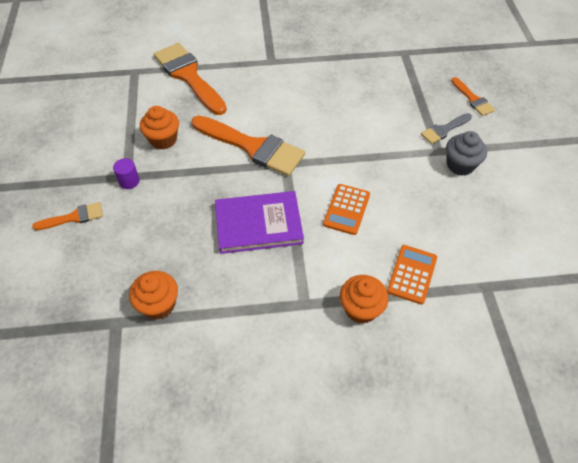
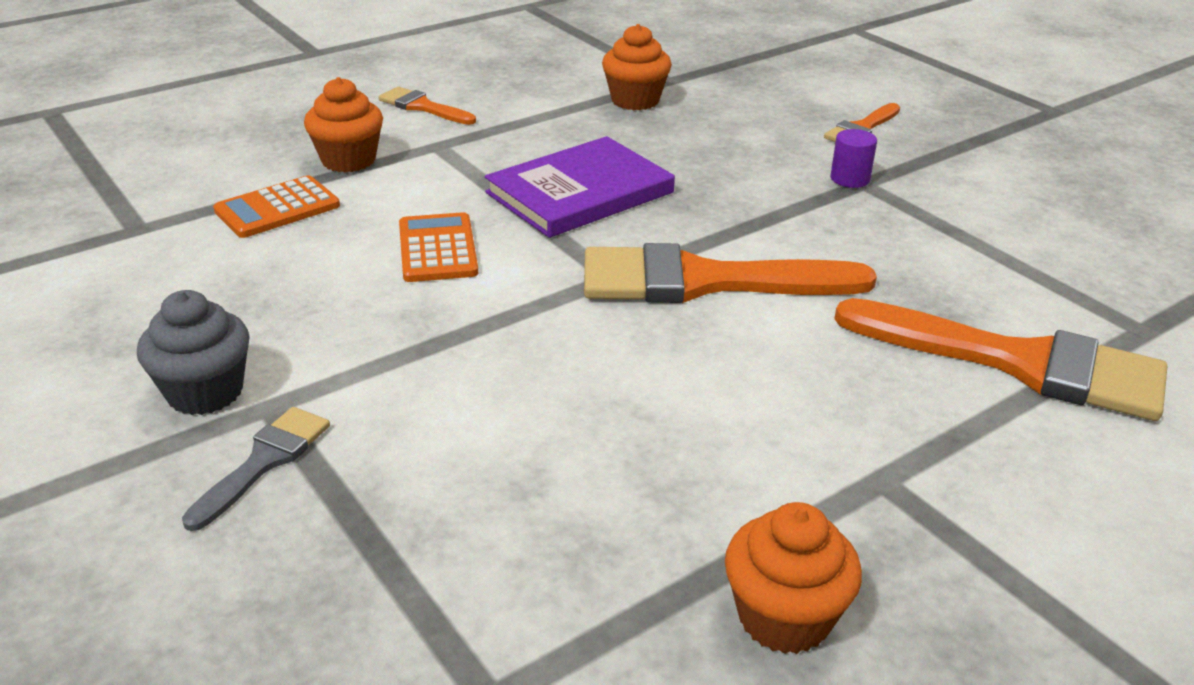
camera: 150 degrees right, 20 degrees down
orange cupcake [140,106,179,150] -> orange cupcake moved to [725,502,862,654]
orange calculator [387,245,437,305] -> orange calculator turned 60 degrees clockwise [213,175,340,238]
orange brush [451,77,495,116] -> orange brush moved to [379,87,476,125]

